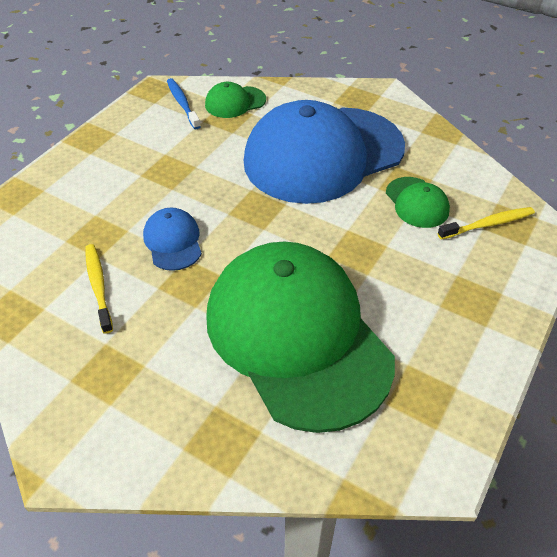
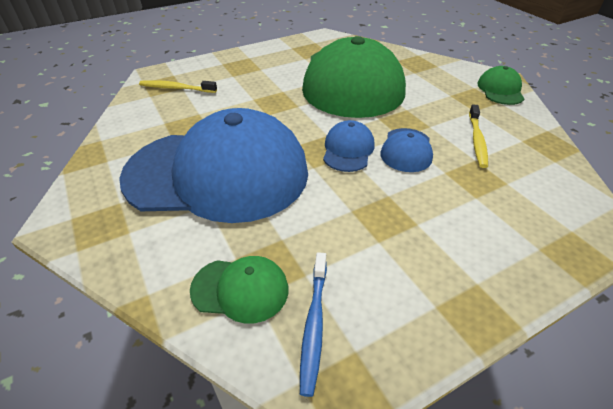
camera: 150 degrees left, 5 degrees down
green cap [386,177,450,228] -> green cap moved to [477,66,524,105]
none -> blue cap [323,120,375,172]

